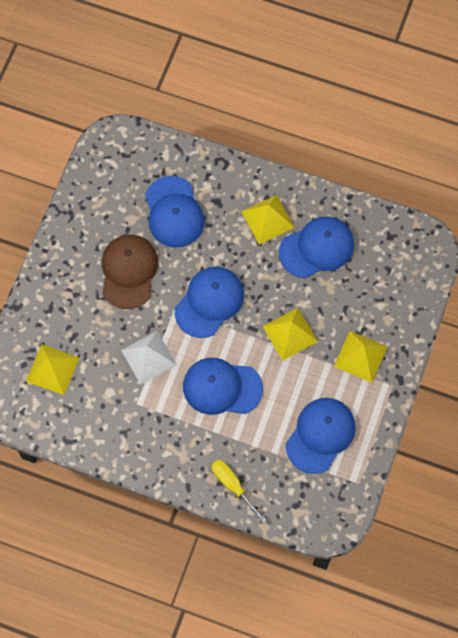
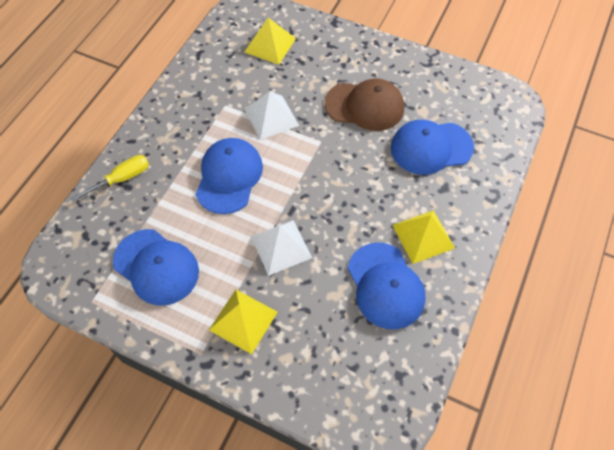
camera: 95 degrees right, 10 degrees down
blue cap [175,267,244,338] -> none
yellow pyramid [262,308,318,361] -> white pyramid [251,220,312,276]

